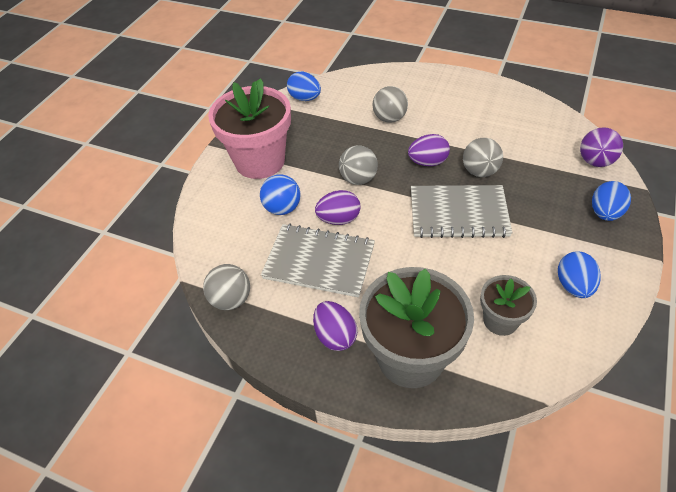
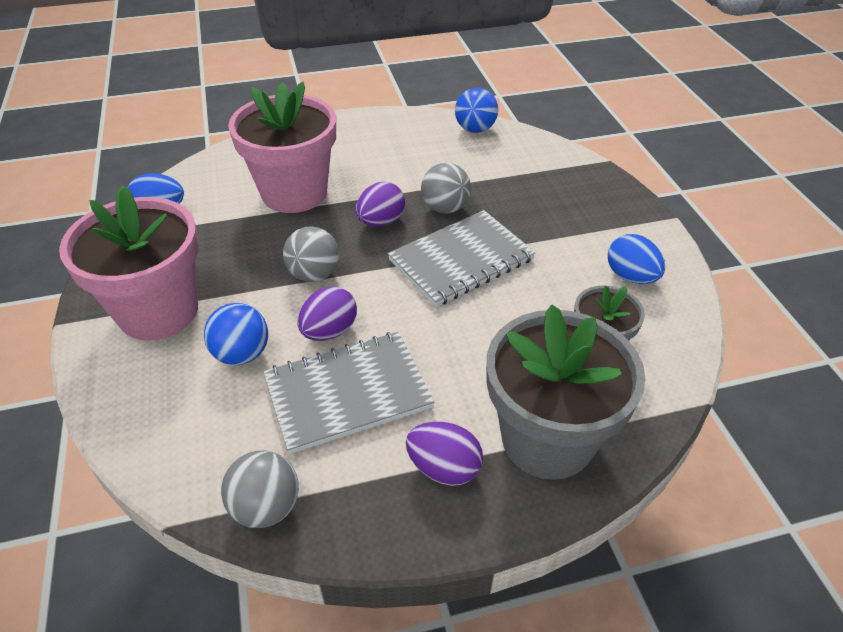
camera: 40 degrees left, 5 degrees down
grey ball [372,86,408,123] -> pink flower pot [228,82,336,213]
purple ball [580,127,623,167] -> none
blue egg [592,181,631,221] -> none
none -> blue ball [455,88,498,133]

